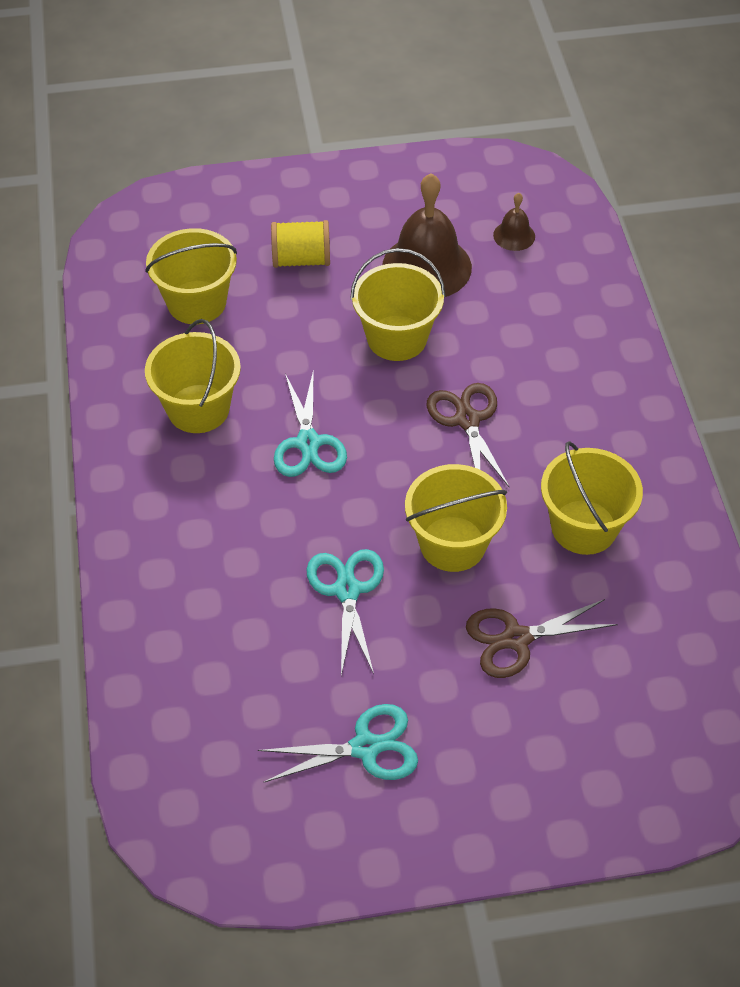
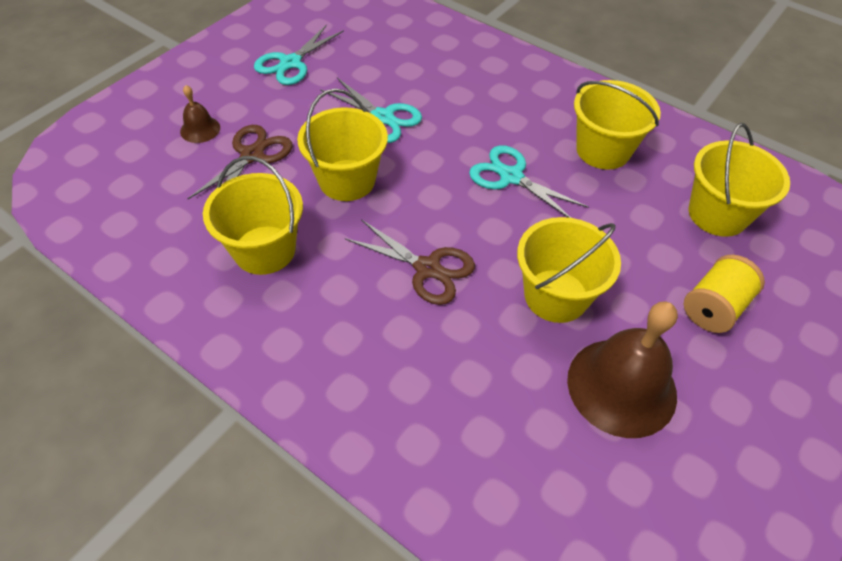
camera: 135 degrees right, 0 degrees up
brown bell [493,193,535,251] -> brown bell moved to [180,85,220,143]

